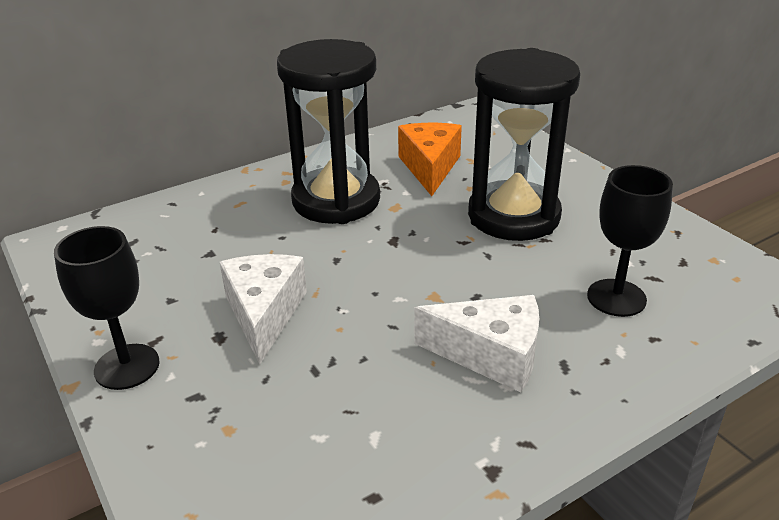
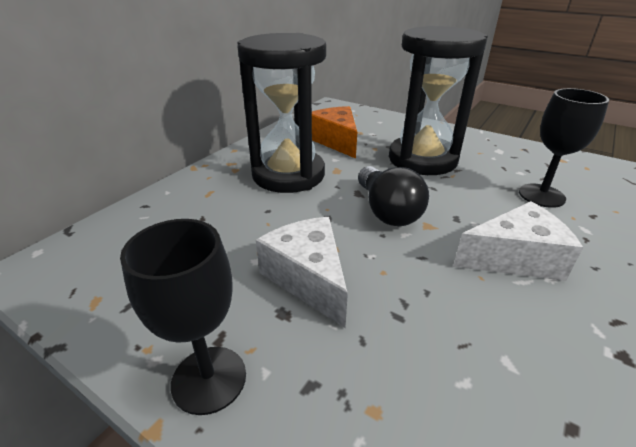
camera: 25 degrees left, 0 degrees up
none -> black light bulb [358,166,429,226]

